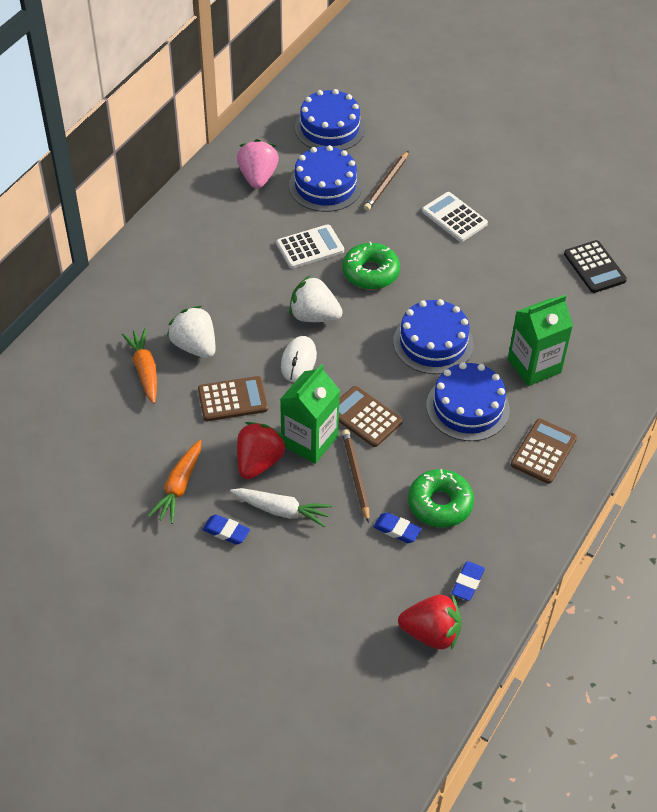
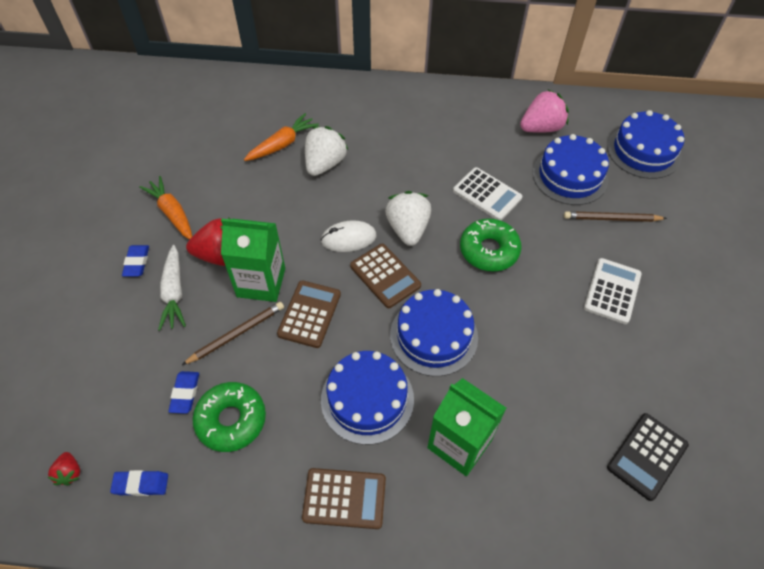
camera: 65 degrees right, 5 degrees up
orange carrot [148,440,201,524] -> orange carrot turned 60 degrees clockwise [139,176,192,240]
brown calculator [198,376,268,421] -> brown calculator moved to [350,244,421,308]
red strawberry [398,595,462,650] -> red strawberry [48,452,80,486], size x0.50

